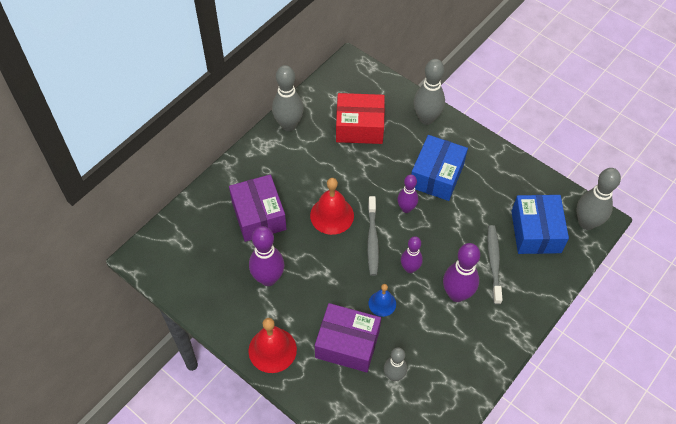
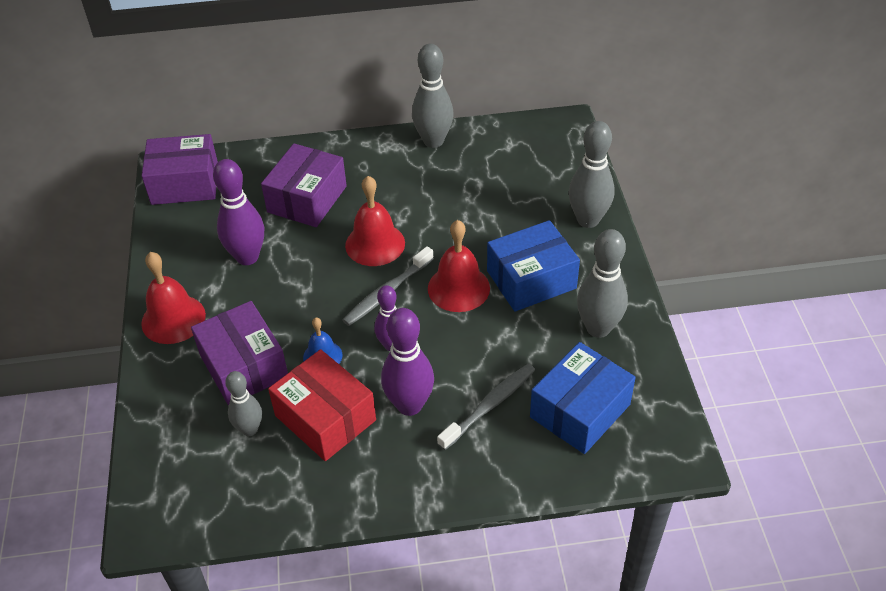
camera: 45 degrees right, 10 degrees down
red box [336,93,385,144] -> red box moved to [268,349,376,461]
purple bowling pin [397,175,418,213] -> red bell [428,220,490,312]
grey bowling pin [576,168,621,230] -> grey bowling pin moved to [577,229,628,338]
none -> purple box [142,134,218,205]

